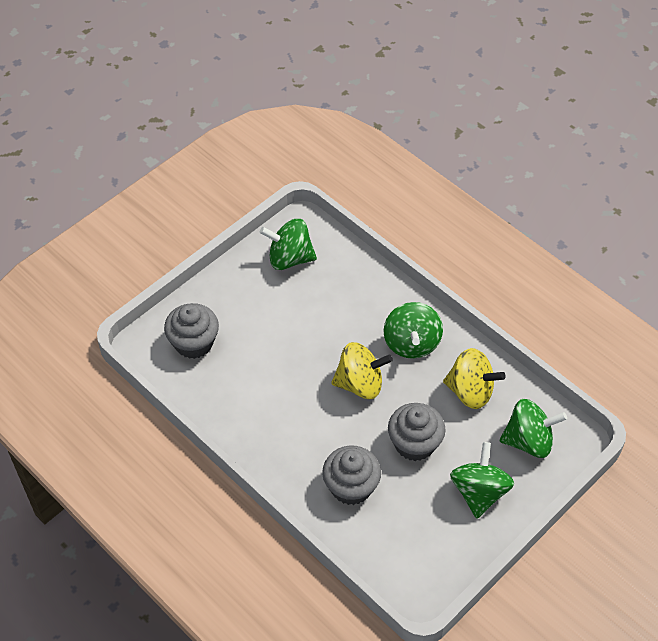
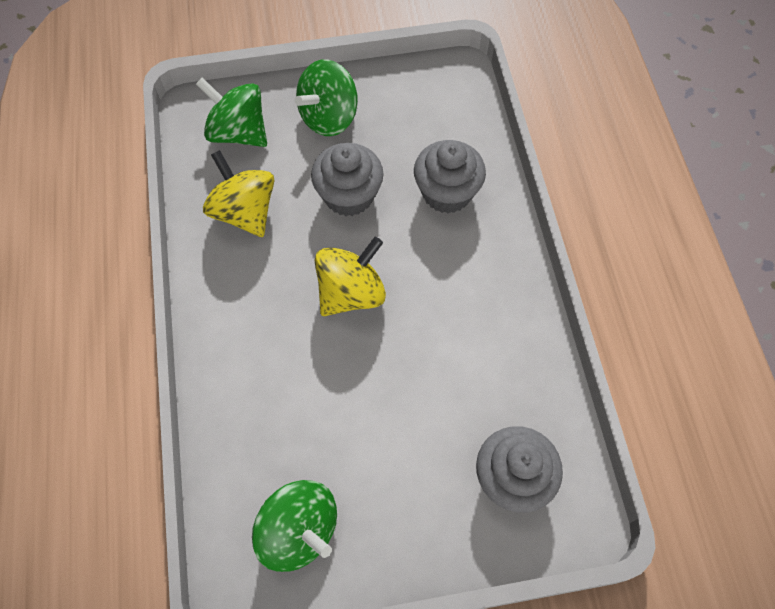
camera: 145 degrees left, 10 degrees up
yellow spinning top [331,342,393,399] -> yellow spinning top turned 105 degrees clockwise [314,237,386,316]
green spinning top [384,302,443,359] -> none

